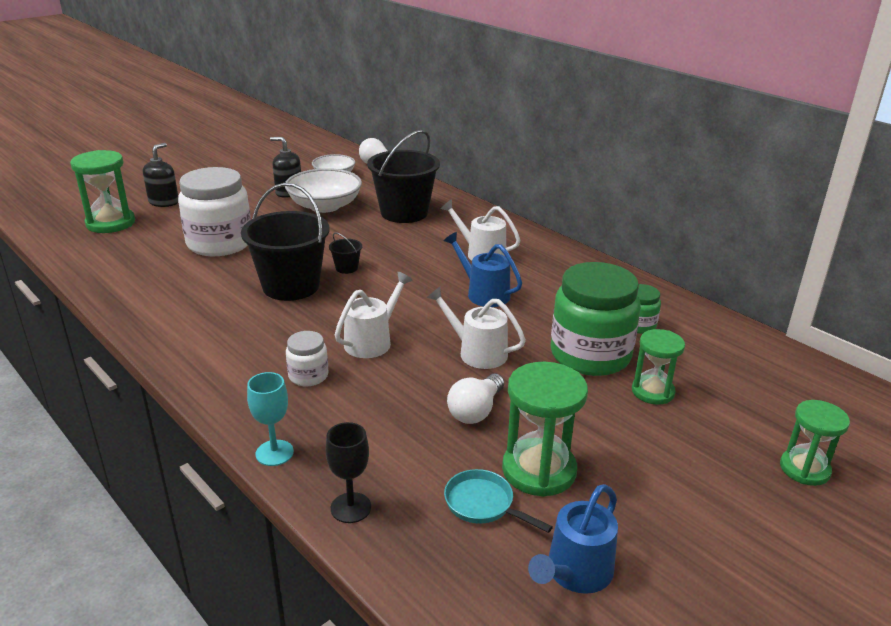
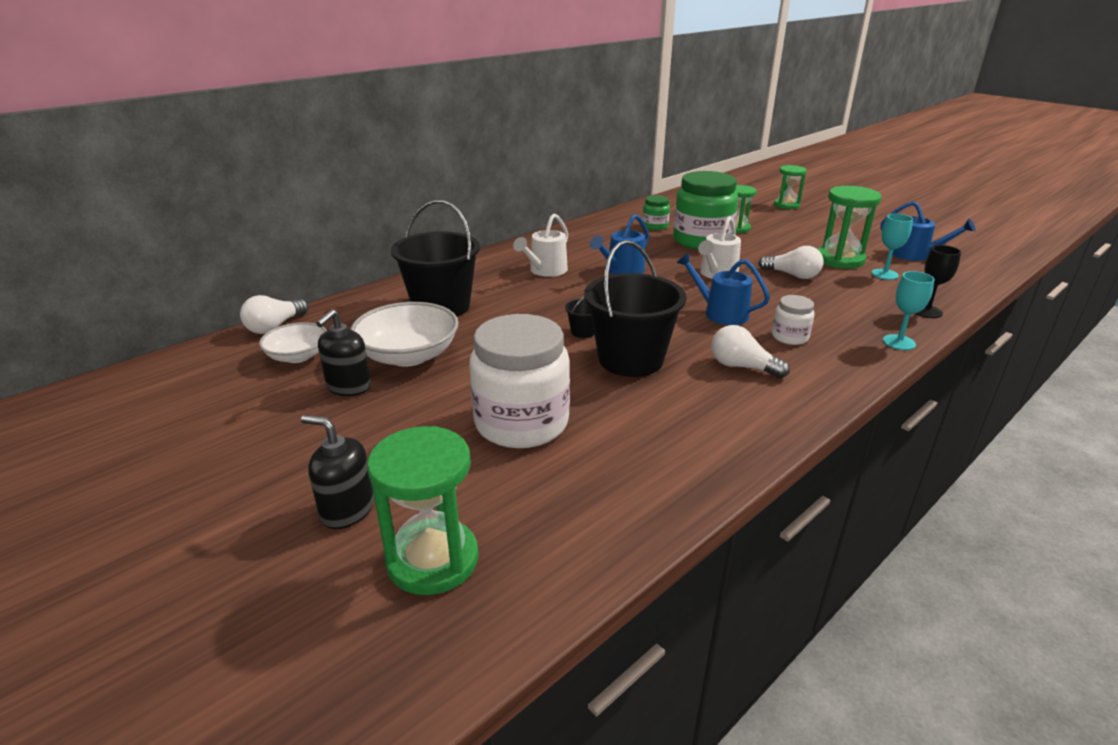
camera: 90 degrees left, 0 degrees up
white watering can [335,272,413,358] -> blue watering can [676,253,770,325]
turquoise pan [444,469,553,533] -> turquoise goblet [871,214,913,280]
none -> white light bulb [711,325,790,378]

